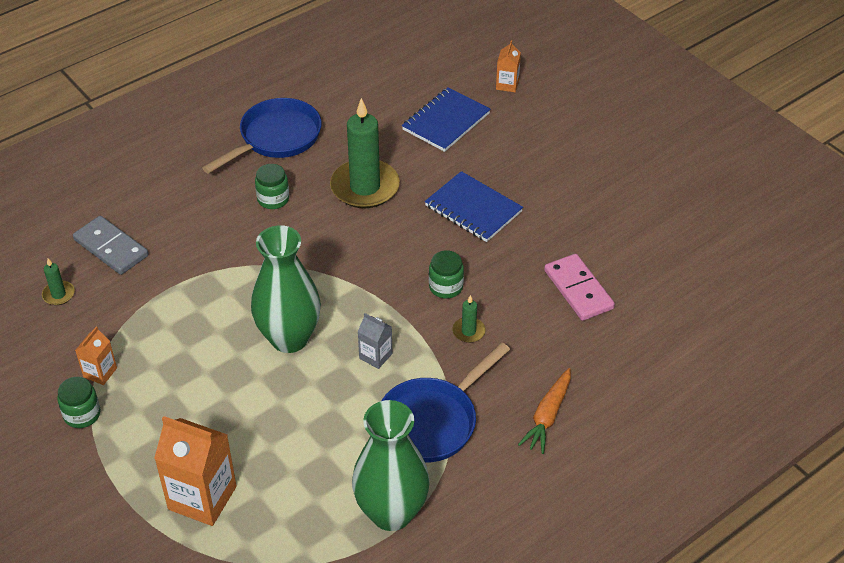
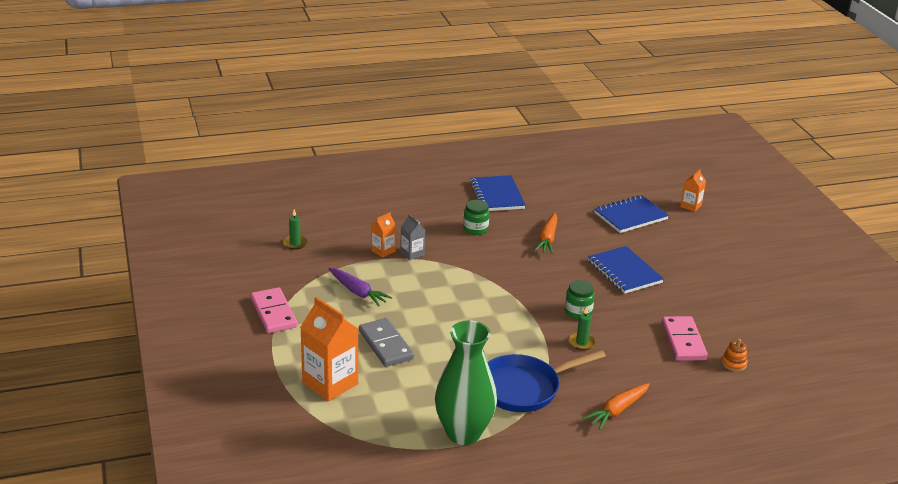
camera: 20 degrees right, 15 degrees down
green jar [57,377,101,428] -> pink domino [251,287,298,333]
grey domino [73,216,148,275] -> grey domino moved to [359,318,414,367]
orange carton [75,326,117,385] -> orange carton moved to [371,212,396,258]
blue pan [202,98,322,174] -> blue notebook [470,175,526,211]
green vase [251,225,321,353] -> none
green candle [330,98,400,208] -> orange carrot [534,213,557,254]
grey carton [358,313,392,369] -> grey carton moved to [400,214,425,260]
none -> purple carrot [329,268,392,306]
none -> orange stacking toy [722,339,748,372]

